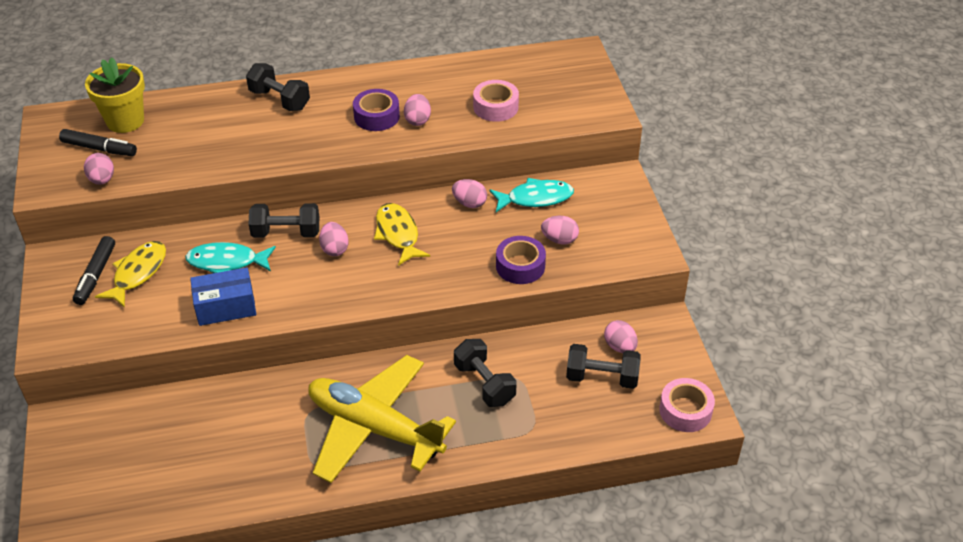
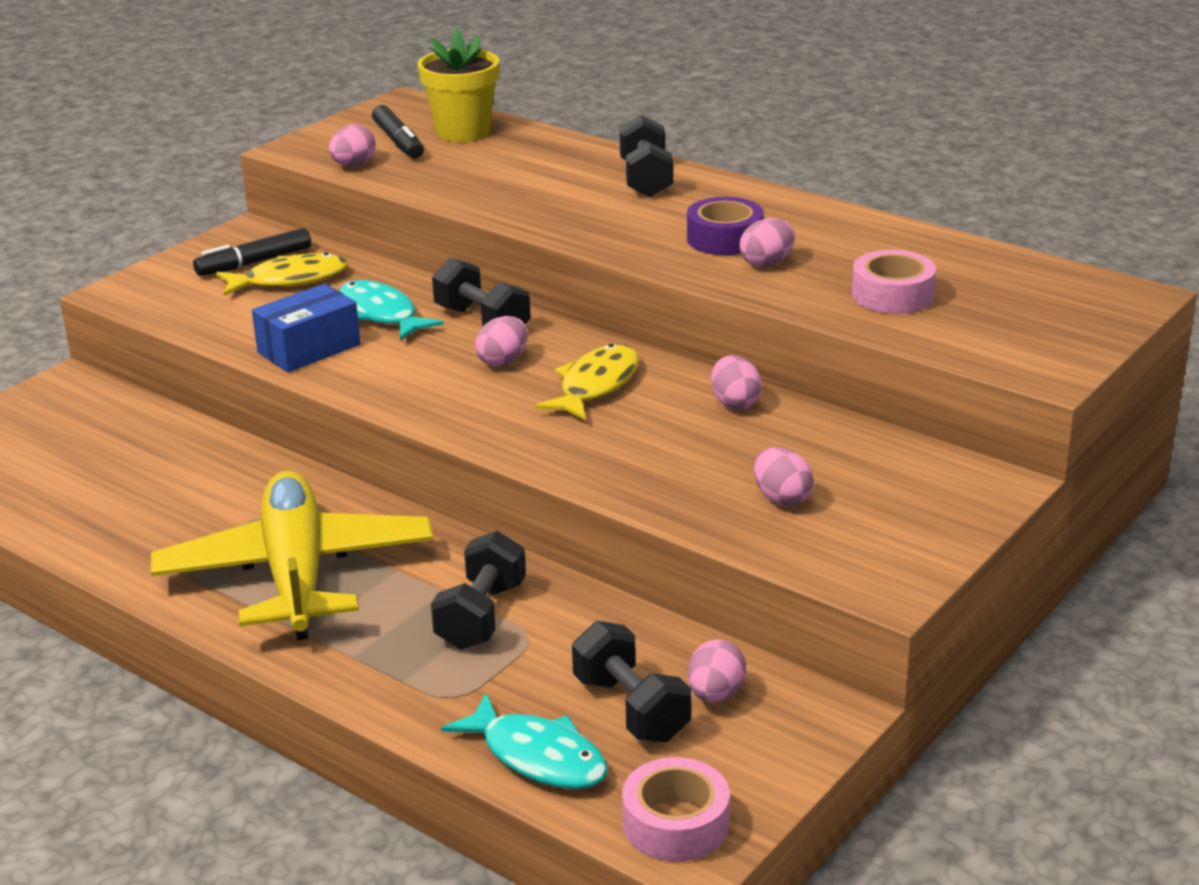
camera: 50 degrees right, 15 degrees down
blue box [190,267,256,326] -> blue box turned 75 degrees counterclockwise [252,284,361,372]
turquoise fish [489,178,574,212] -> turquoise fish moved to [441,693,608,789]
purple tape [496,236,546,284] -> none

